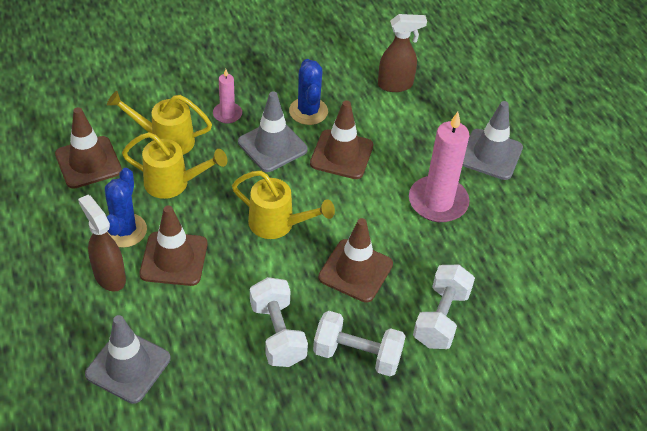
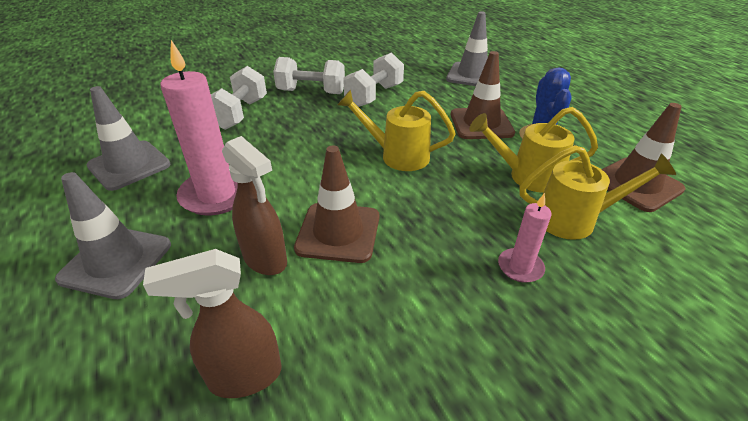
camera: 175 degrees right, 10 degrees down
brown spray bottle [78,195,126,292] -> brown spray bottle moved to [222,136,287,275]
grey traffic cone [238,91,308,172] -> grey traffic cone moved to [86,86,171,191]
white dumbbell [250,277,308,367] -> white dumbbell turned 60 degrees clockwise [343,52,404,107]
blue cactus [289,59,328,125] -> none
brown traffic cone [318,218,393,303] -> none

